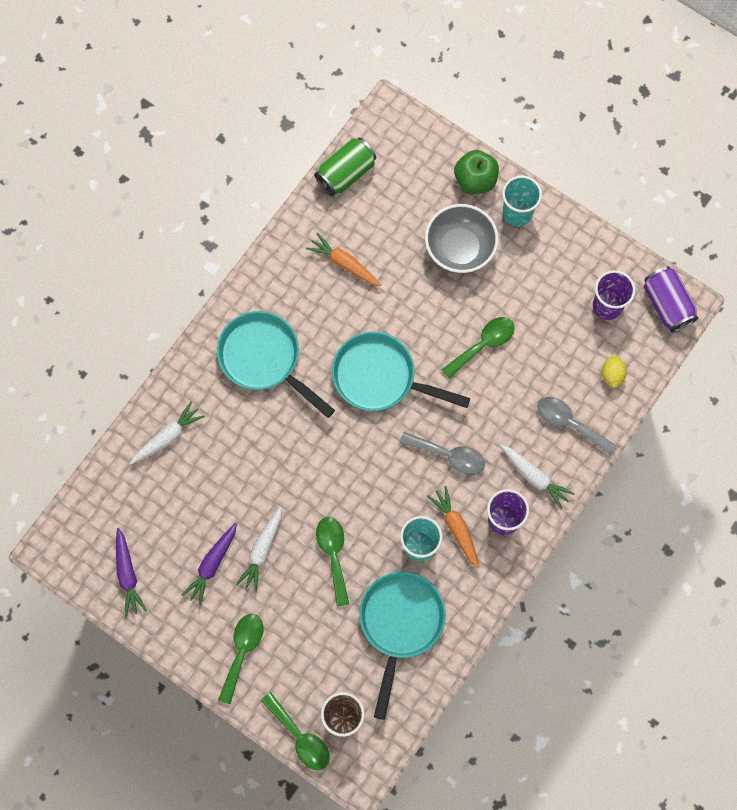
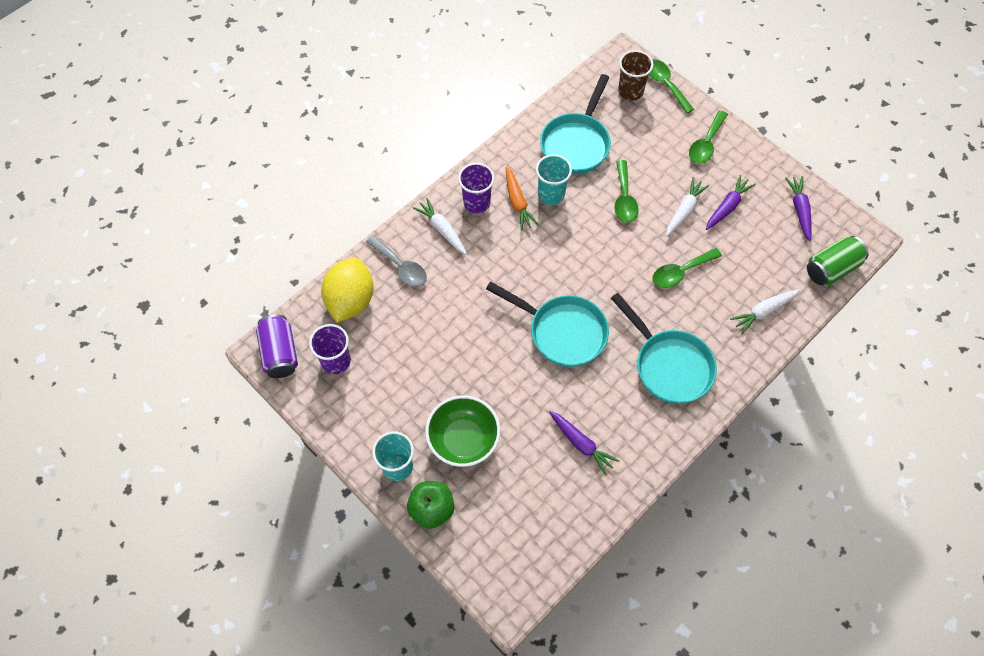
camera: 170 degrees left, 10 degrees down
orange carrot [306,233,381,286] -> purple carrot [549,411,619,476]
green can [314,138,376,196] -> green can moved to [807,236,868,286]
grey spoon [399,432,485,475] -> none
grey bowl [425,204,499,273] -> green bowl [425,395,500,467]
green spoon [441,317,515,378] -> green spoon moved to [652,248,722,288]
yellow lemon [602,354,627,388] -> yellow lemon [321,257,374,323], size x2.21

